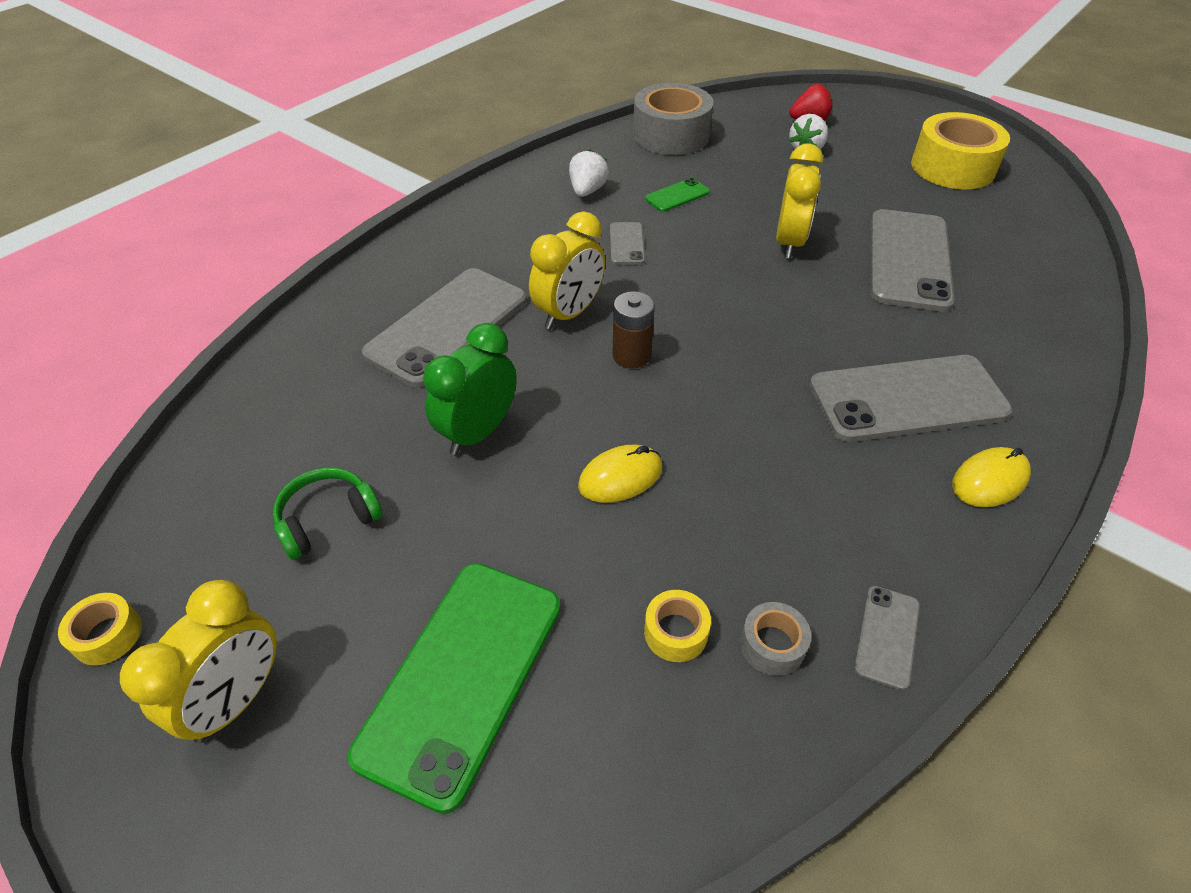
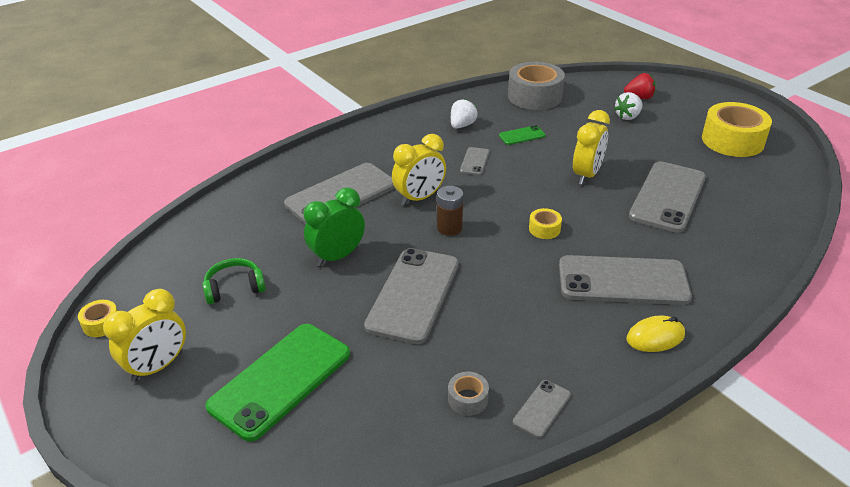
camera: 15 degrees right, 10 degrees down
yellow mouse [578,445,662,503] -> grey phone [364,248,459,344]
yellow tape [644,590,711,662] -> yellow tape moved to [529,208,562,239]

